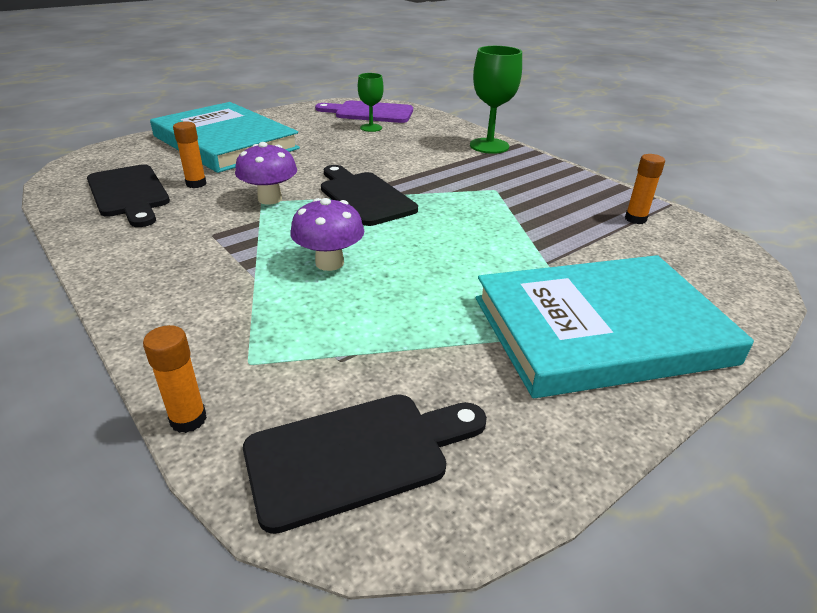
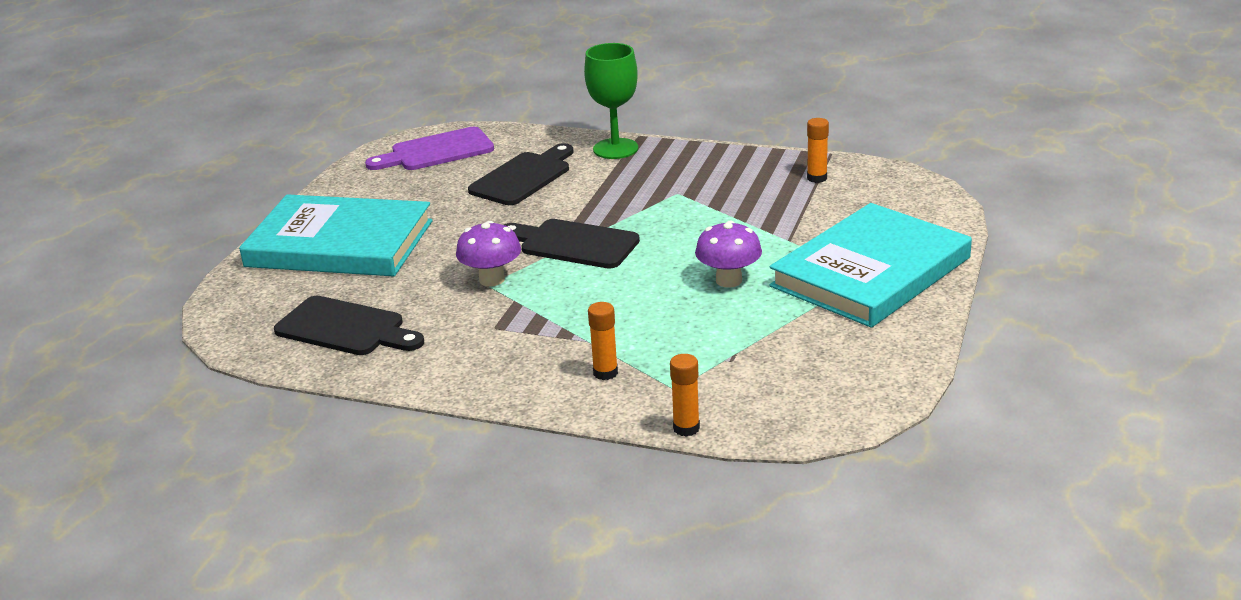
camera: 30 degrees left, 5 degrees down
orange glue stick [173,121,206,188] -> orange glue stick moved to [588,302,618,380]
black cutting board [243,394,487,534] -> black cutting board moved to [468,143,574,205]
purple mushroom [290,198,364,271] -> purple mushroom moved to [695,221,762,288]
green goblet [358,73,384,132] -> none

